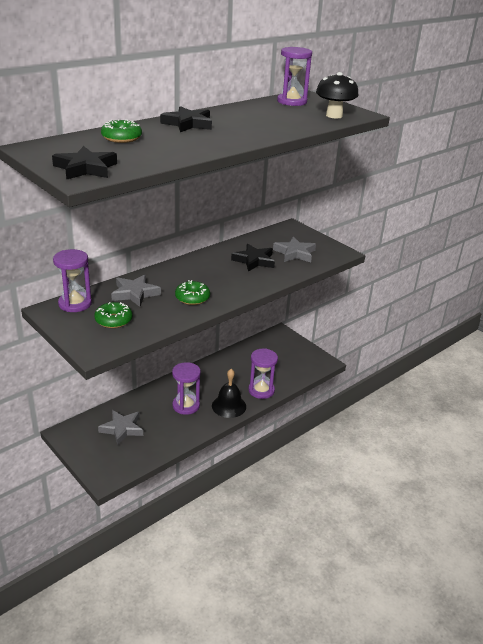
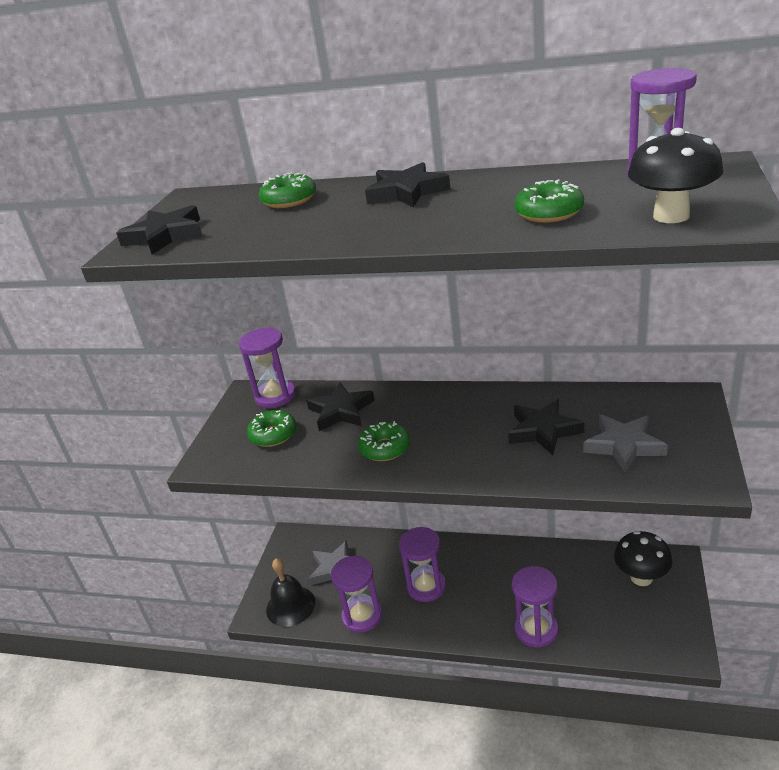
camera: 60 degrees right, 0 degrees up
grey star [111,274,161,307] -> black star [306,382,375,431]
black bell [212,369,246,418] -> black bell moved to [266,559,315,627]
none -> purple hourglass [331,556,382,633]
none -> green donut [514,180,584,223]
none -> black mushroom [614,531,673,586]

